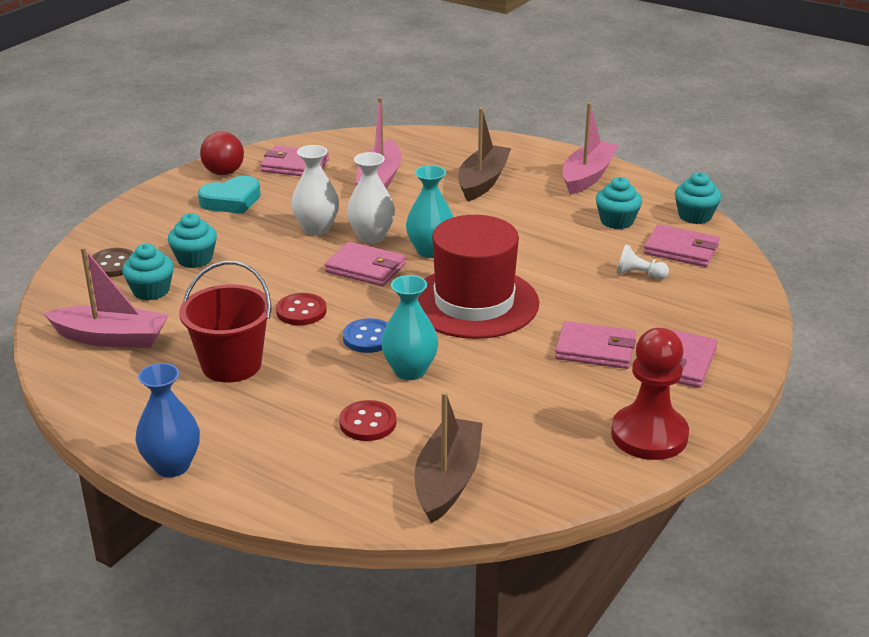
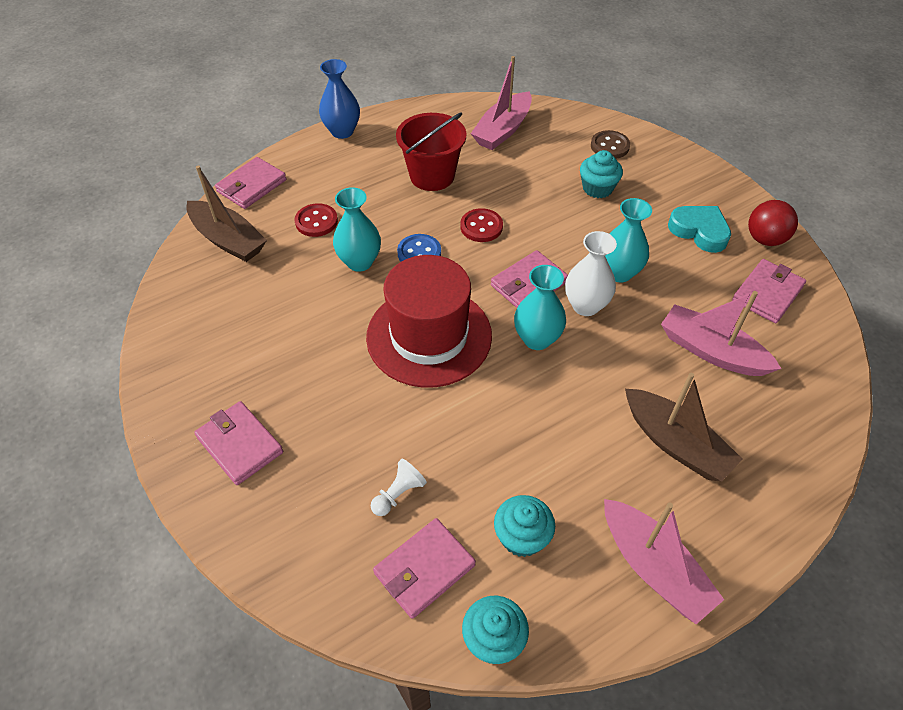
camera: 115 degrees right, 20 degrees up
turquoise cupcake [122,244,174,301] -> none
turquoise heart [198,176,261,214] -> turquoise heart turned 135 degrees clockwise [668,206,731,253]
white vase [291,145,339,235] -> turquoise vase [605,198,652,283]
pink wallet [555,321,636,369] -> pink wallet moved to [215,157,286,209]
red pawn [611,328,689,460] -> none

